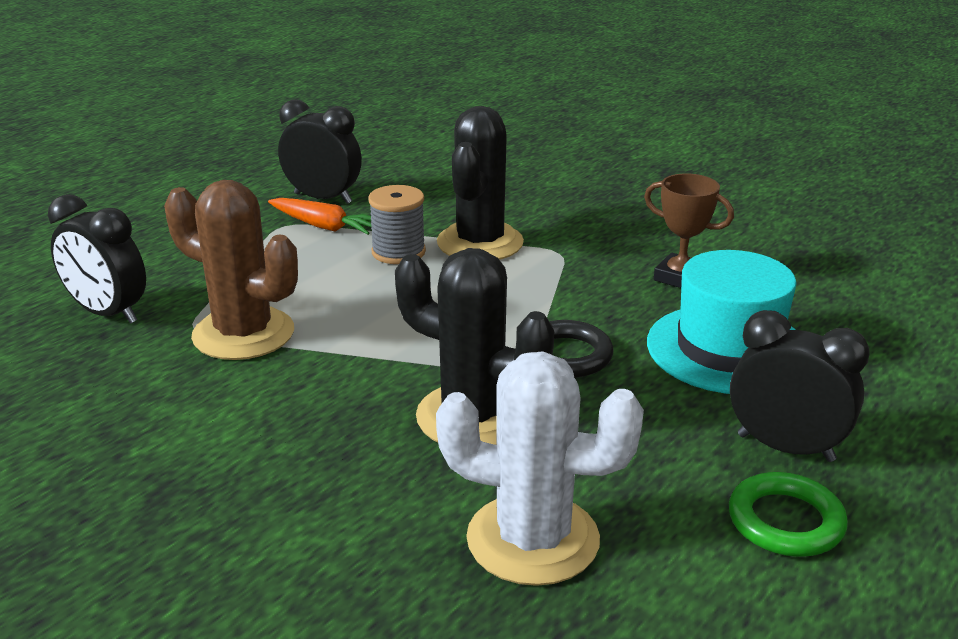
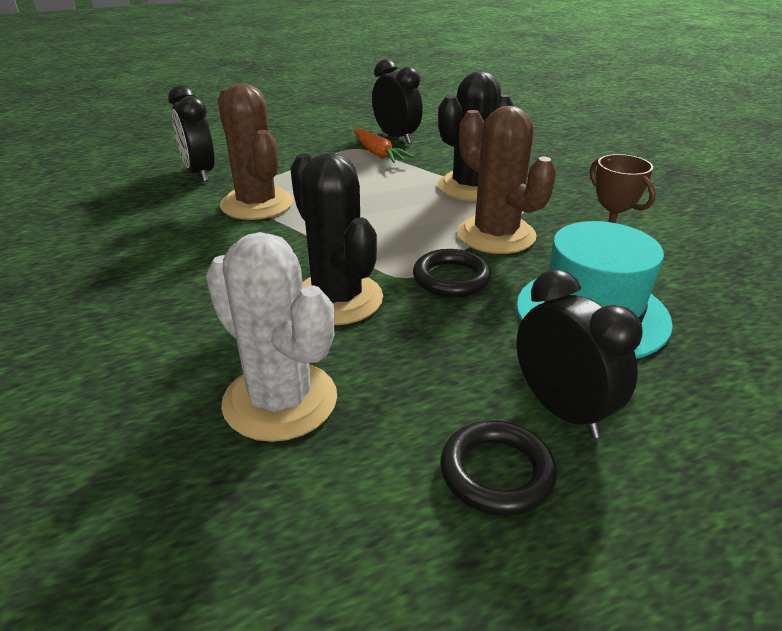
camera: 30 degrees right, 5 degrees up
grey spool [368,185,426,264] -> none
green ring [729,472,848,557] -> black ring [440,420,557,516]
none -> brown cactus [457,106,556,254]

